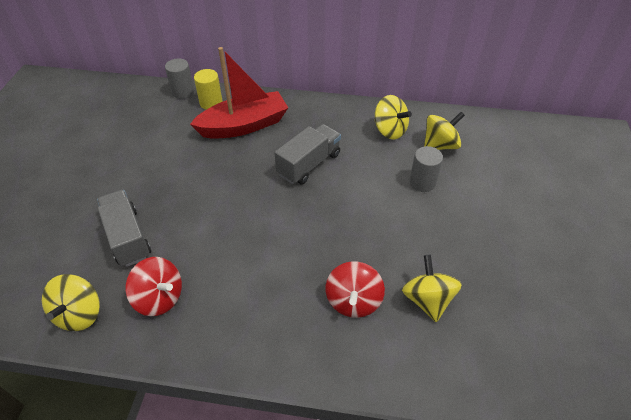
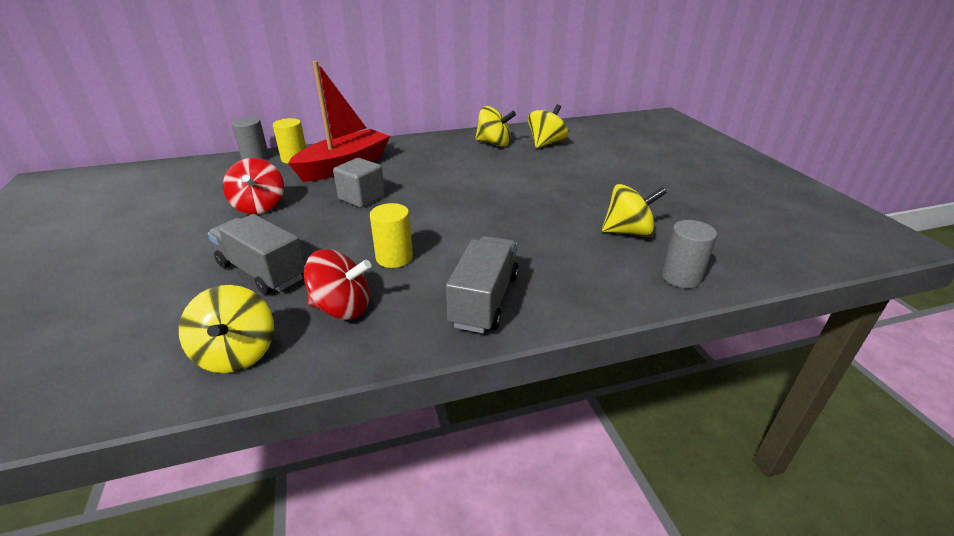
camera: 25 degrees left, 15 degrees down
grey truck [275,124,341,185] -> grey truck moved to [446,236,519,333]
red spinning top [326,261,385,318] -> red spinning top moved to [223,158,284,214]
yellow spinning top [402,255,462,322] -> yellow spinning top turned 120 degrees clockwise [602,184,667,237]
grey cylinder [409,146,443,192] -> grey cylinder moved to [661,220,717,288]
none -> grey cube [333,158,385,208]
none -> yellow cylinder [370,203,413,268]

